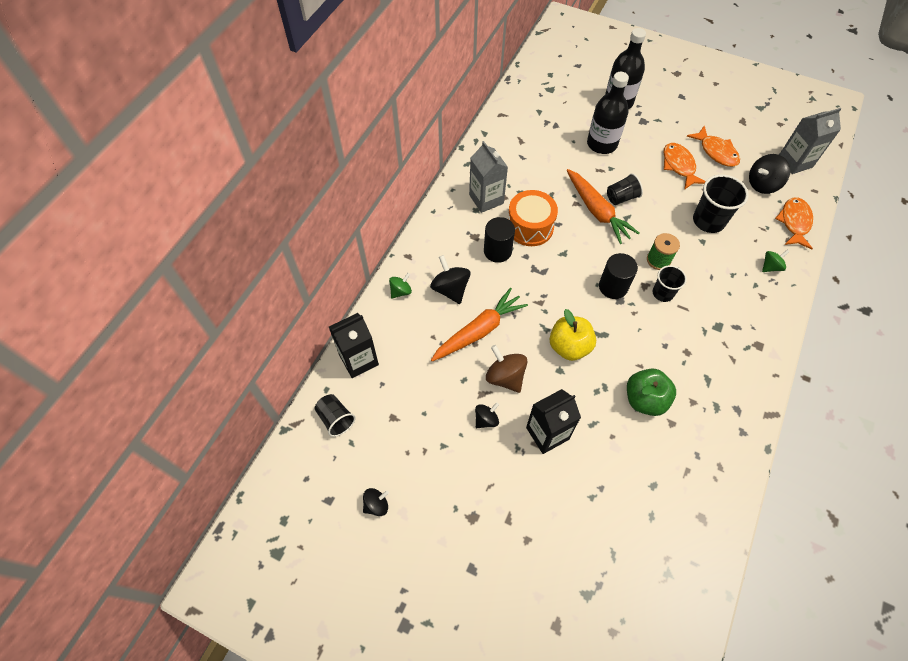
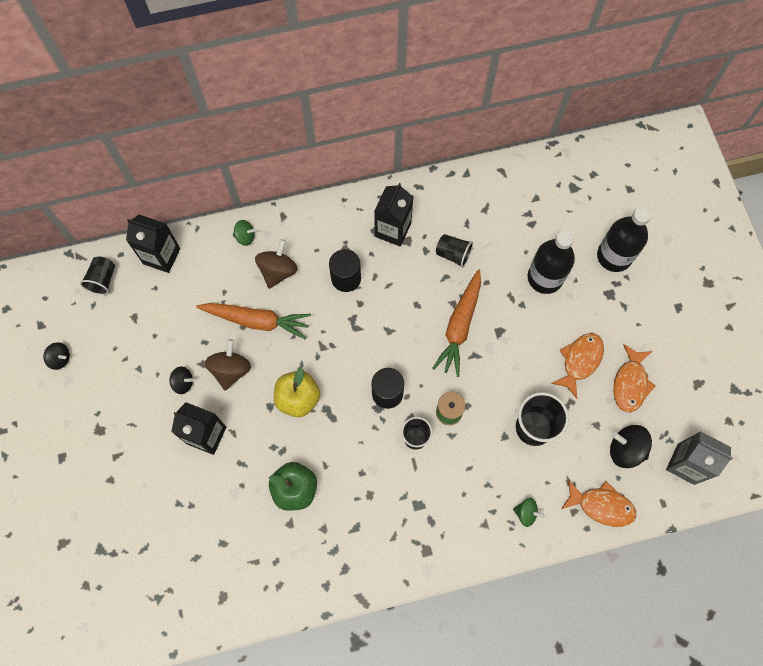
camera: 50 degrees right, 10 degrees up
black spinning top [430,255,470,304] -> brown spinning top [255,239,298,289]
grey carton [469,141,508,213] -> black carton [374,183,413,247]
orange drum [508,190,558,246] -> none
black cup [607,173,643,205] -> black cup moved to [436,234,473,268]
orange fish [775,197,813,249] -> orange fish turned 45 degrees clockwise [561,479,636,527]

